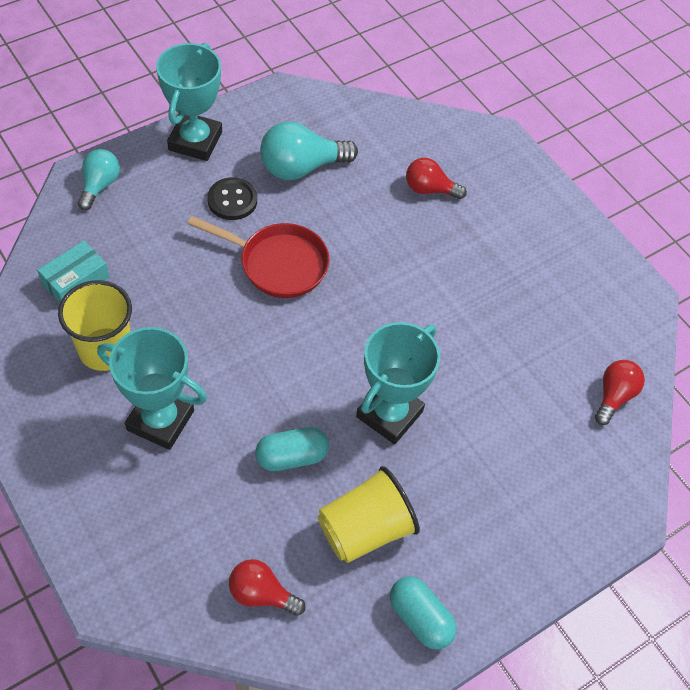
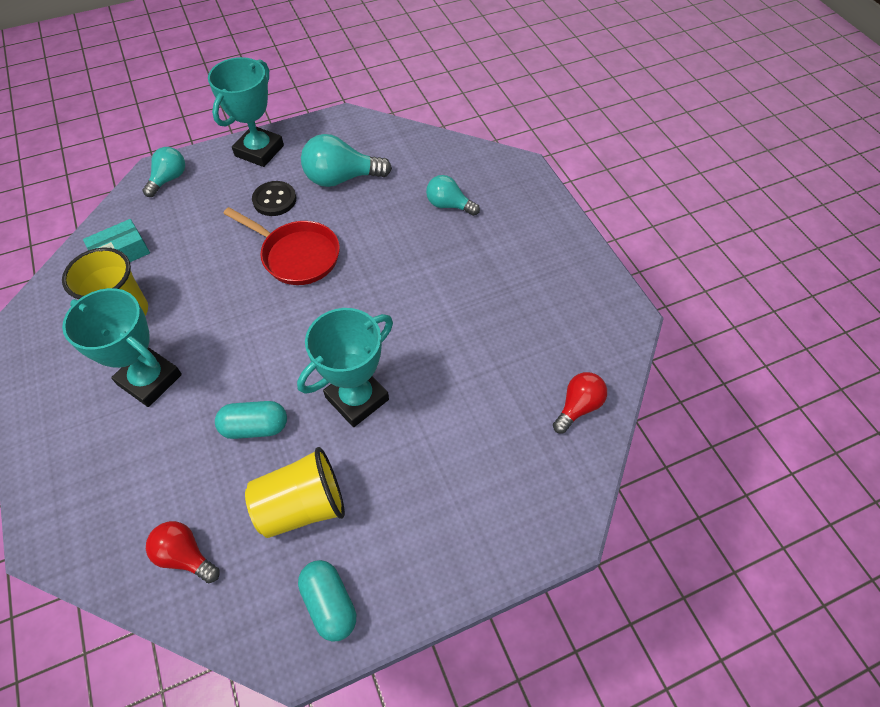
camera: 15 degrees right, 0 degrees up
red light bulb [406,158,467,199] -> turquoise light bulb [426,175,480,216]

